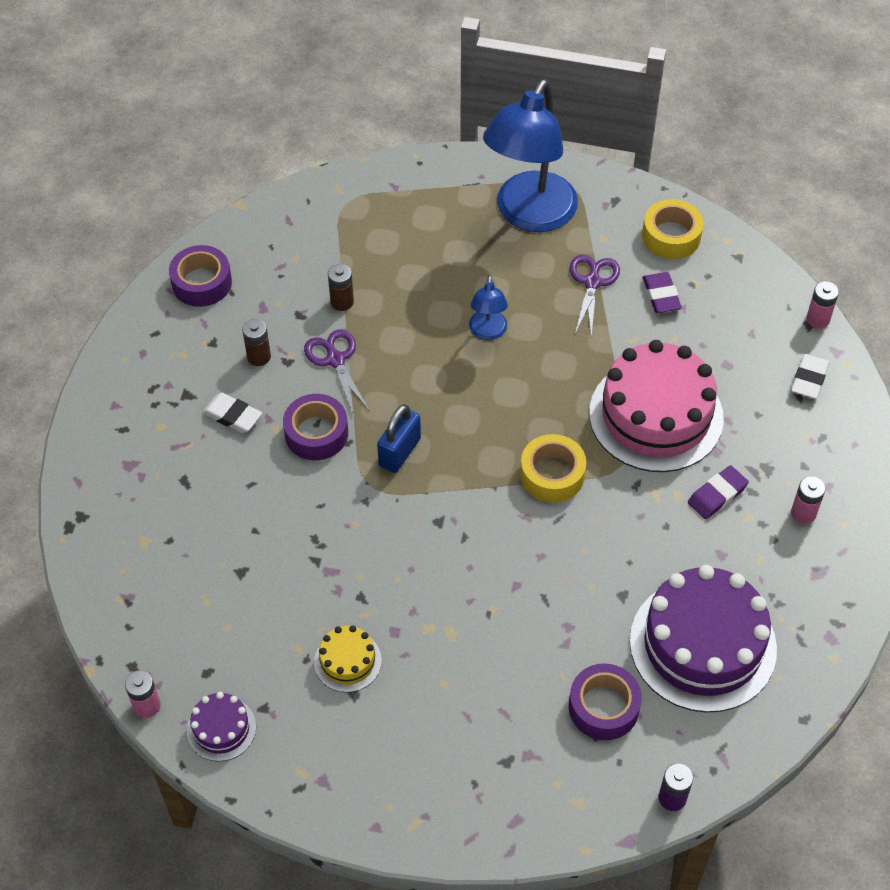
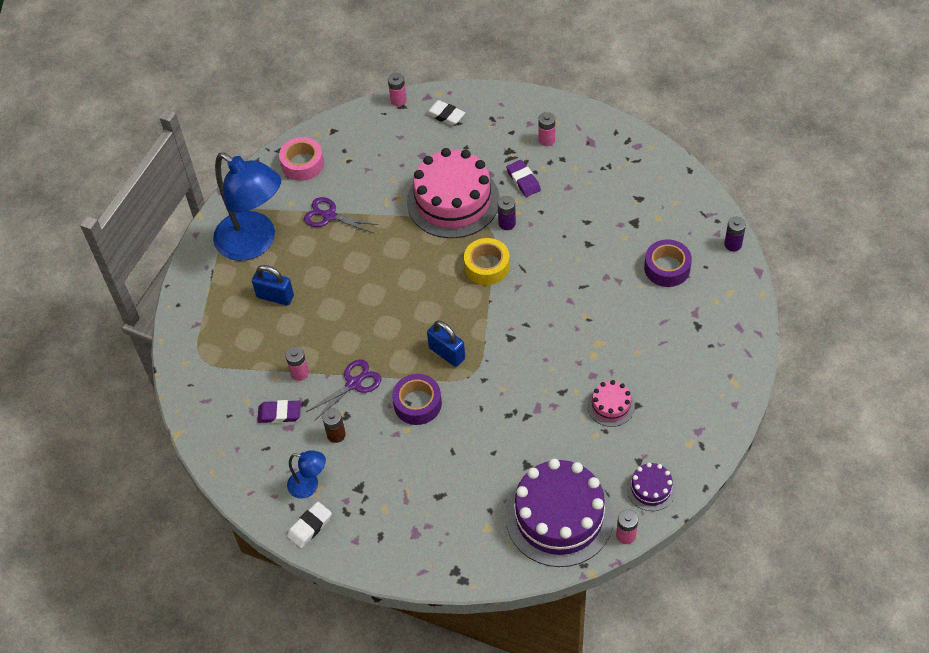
camera: 75 degrees left, 0 degrees up
purple tape [169,245,232,307] -> none
white eraser [202,393,262,433] -> white eraser moved to [287,502,332,548]
purple scissors [304,330,370,415] -> purple scissors turned 150 degrees clockwise [306,360,381,421]
yellow cake [314,625,382,692] -> pink cake [587,380,635,427]
brown battery [328,264,354,311] -> pink battery [285,346,309,381]
blue lamp [469,275,508,340] -> blue lamp moved to [287,450,326,499]
purple cake [630,565,777,713] -> purple cake moved to [505,459,614,567]
yellow tape [642,199,704,259] -> pink tape [279,137,324,181]
purple eraser [643,272,682,313] -> purple eraser moved to [257,400,301,423]
none -> blue padlock [252,265,294,306]
none -> purple battery [498,196,516,230]

